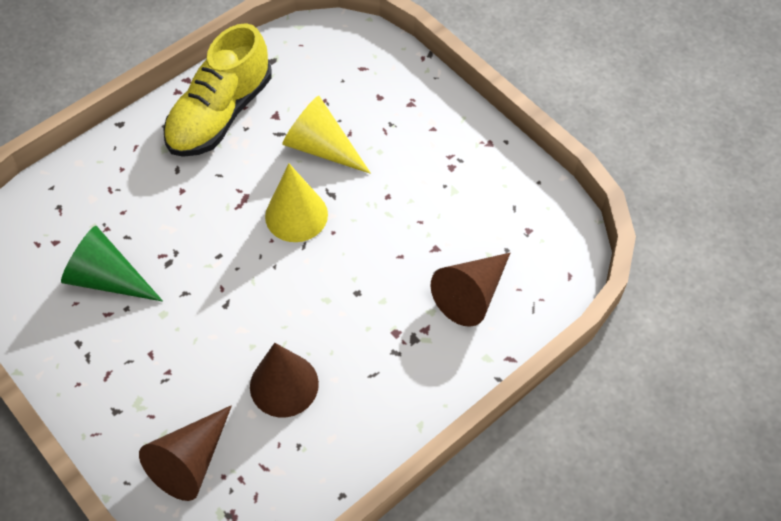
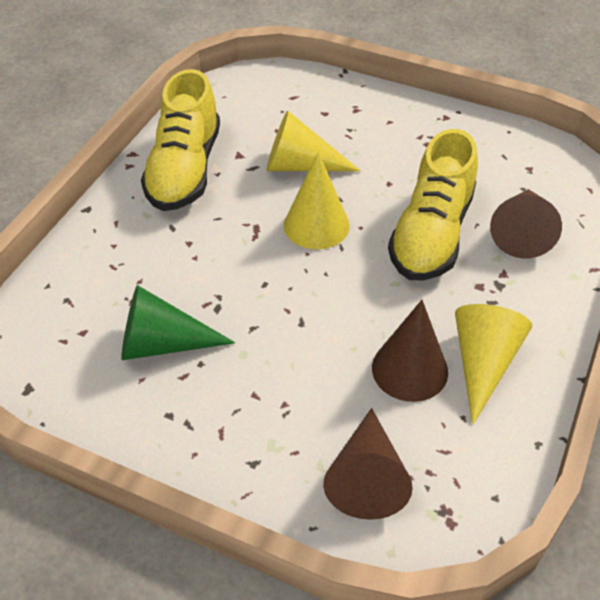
camera: 25 degrees left, 10 degrees down
none -> yellow shoe [388,129,478,280]
none -> yellow cone [455,304,532,425]

